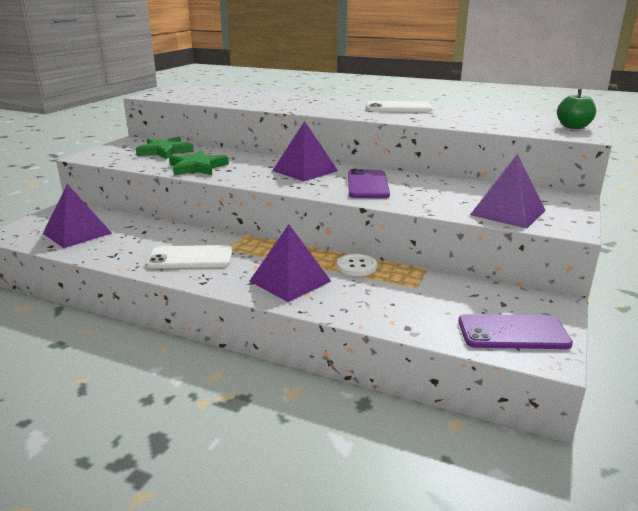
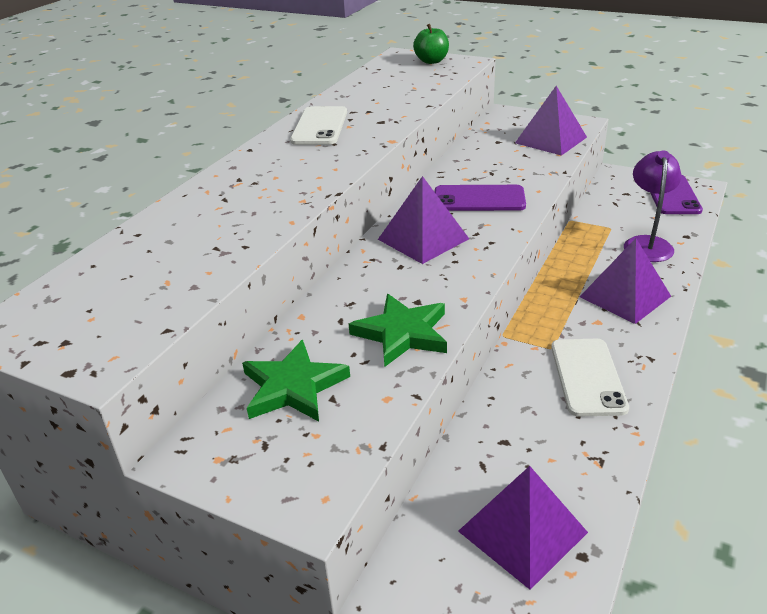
camera: 85 degrees left, 10 degrees up
white button [337,254,377,276] -> none
none -> purple lamp [624,150,682,262]

